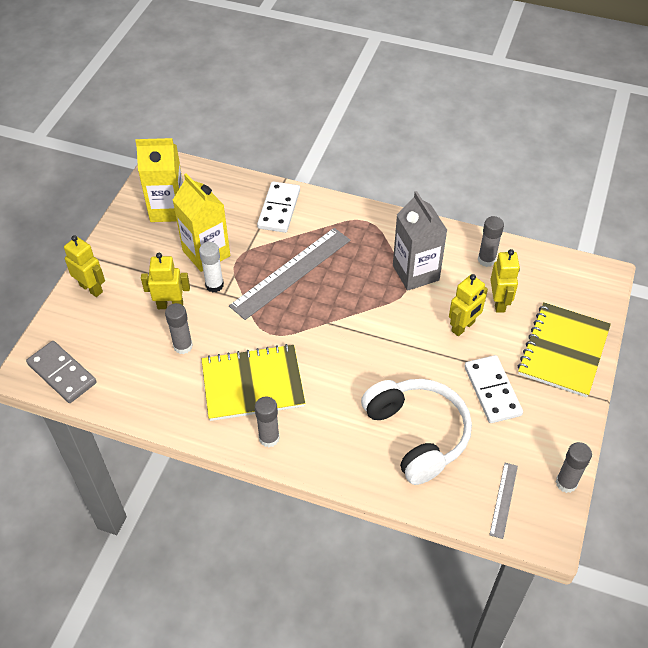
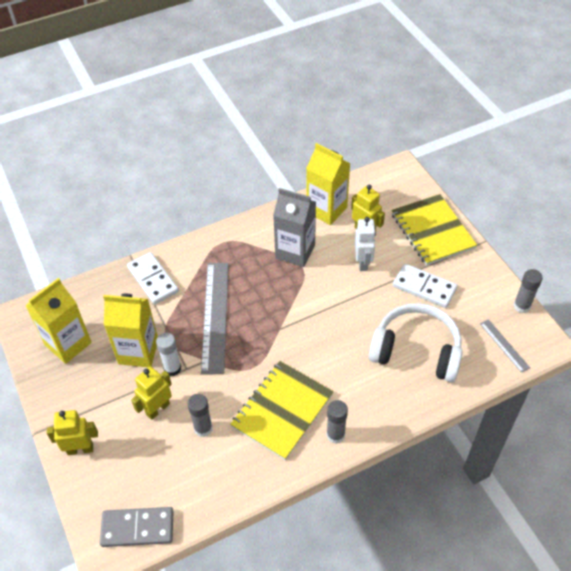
camera: 45 degrees left, 0 degrees up
yellow robot [449,274,488,336] -> white robot [355,217,376,271]
grey glue stick [478,216,504,267] -> yellow carton [306,143,351,225]

